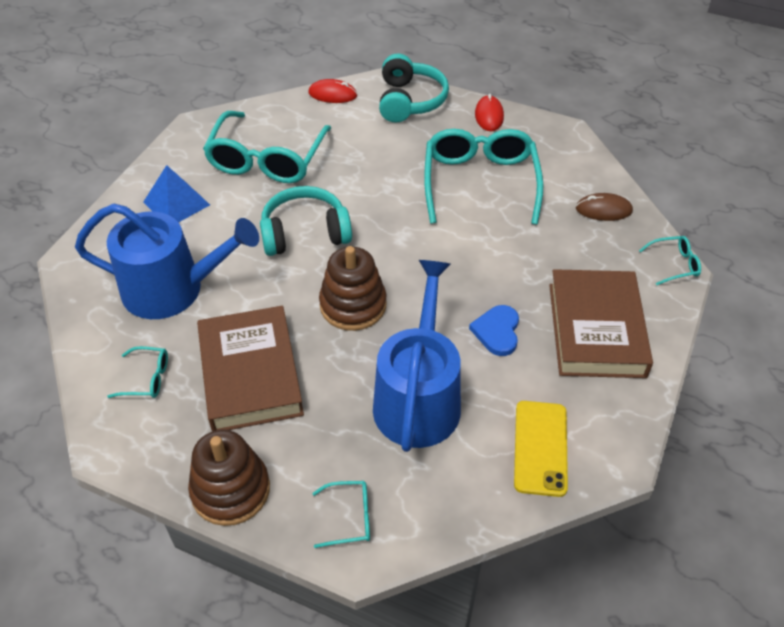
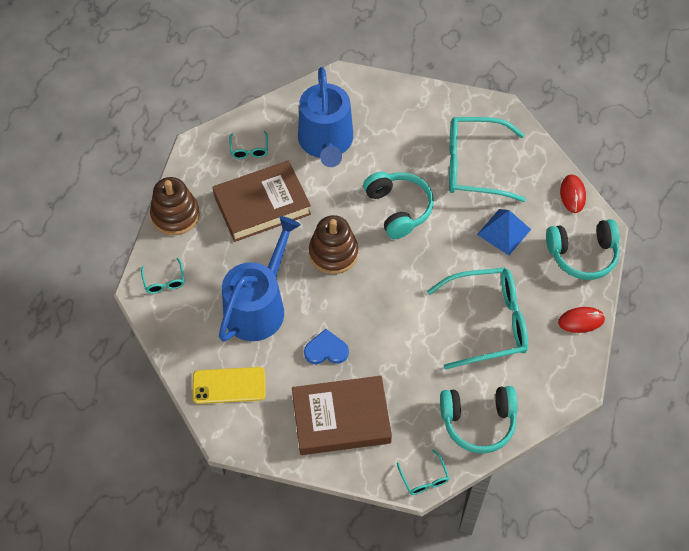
camera: 80 degrees right, 10 degrees up
blue pyramid [144,165,210,223] -> blue pyramid moved to [477,209,531,255]
blue watering can [373,260,461,452] -> blue watering can turned 60 degrees counterclockwise [219,216,301,342]
brown mouse [576,193,633,221] -> turquoise headphones [440,386,518,453]

